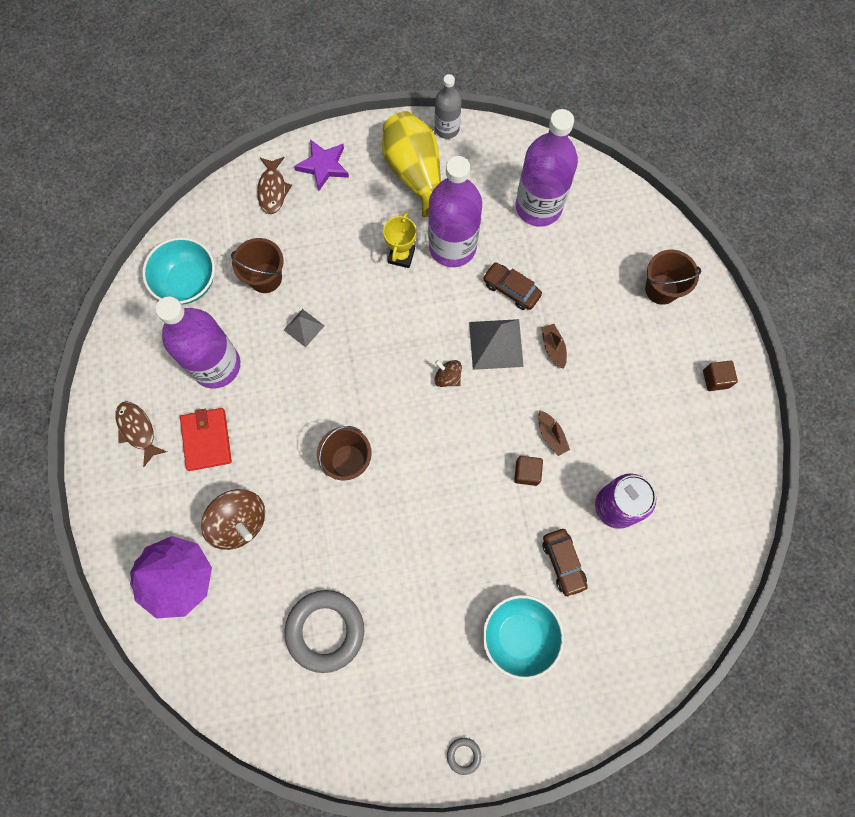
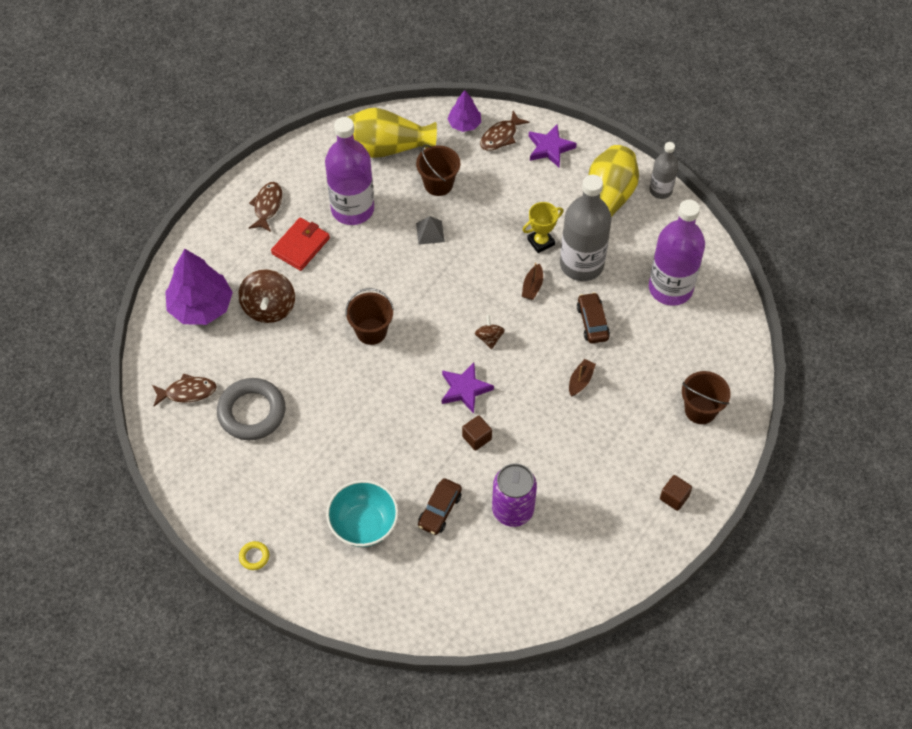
camera: 45 degrees right, 15 degrees down
turquoise bowl [142,237,215,304] -> yellow vase [348,108,437,158]
purple bottle [428,156,482,267] -> grey bottle [560,175,612,281]
grey ring [447,738,481,775] -> yellow ring [239,541,269,570]
grey pyramid [469,319,524,370] -> none
brown boat [538,411,570,456] -> brown boat moved to [522,263,543,300]
none -> brown fish [152,373,217,406]
none -> purple star [442,362,494,413]
none -> purple tree [448,90,481,132]

